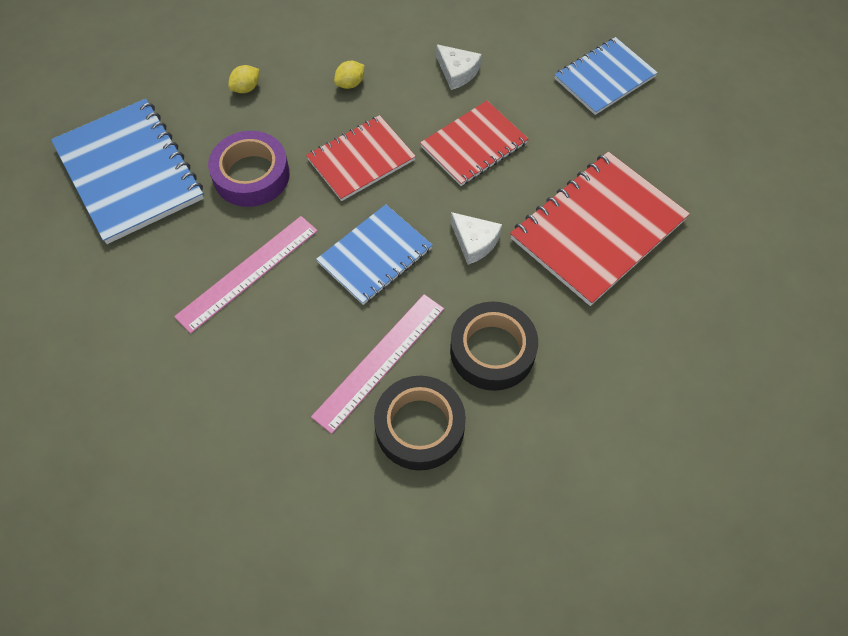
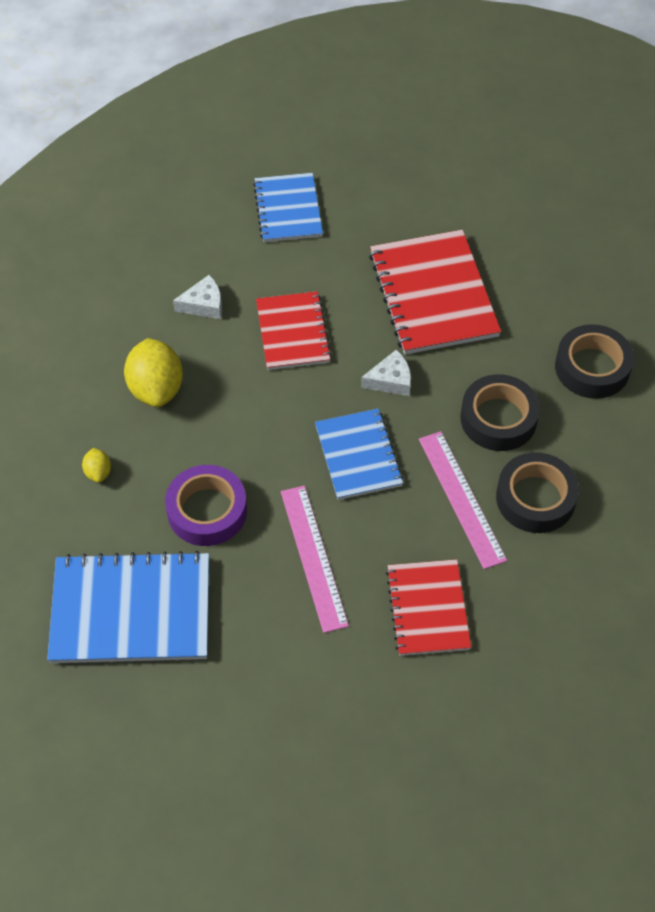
camera: 60 degrees left, 5 degrees down
red notebook [306,115,416,201] -> red notebook moved to [386,559,471,656]
yellow lemon [334,61,364,89] -> yellow lemon [124,338,183,407], size x2.10
none -> black tape [555,324,634,399]

